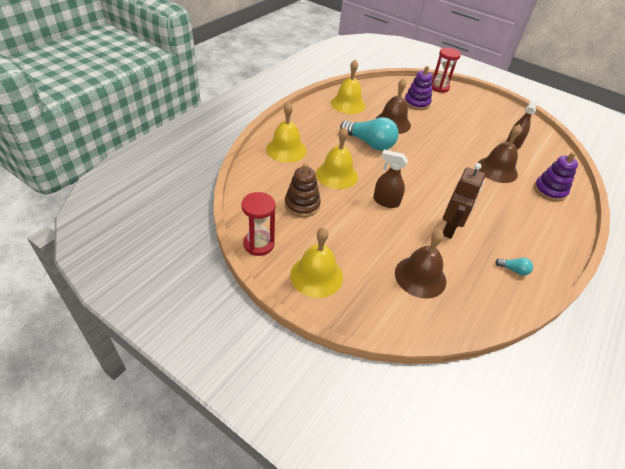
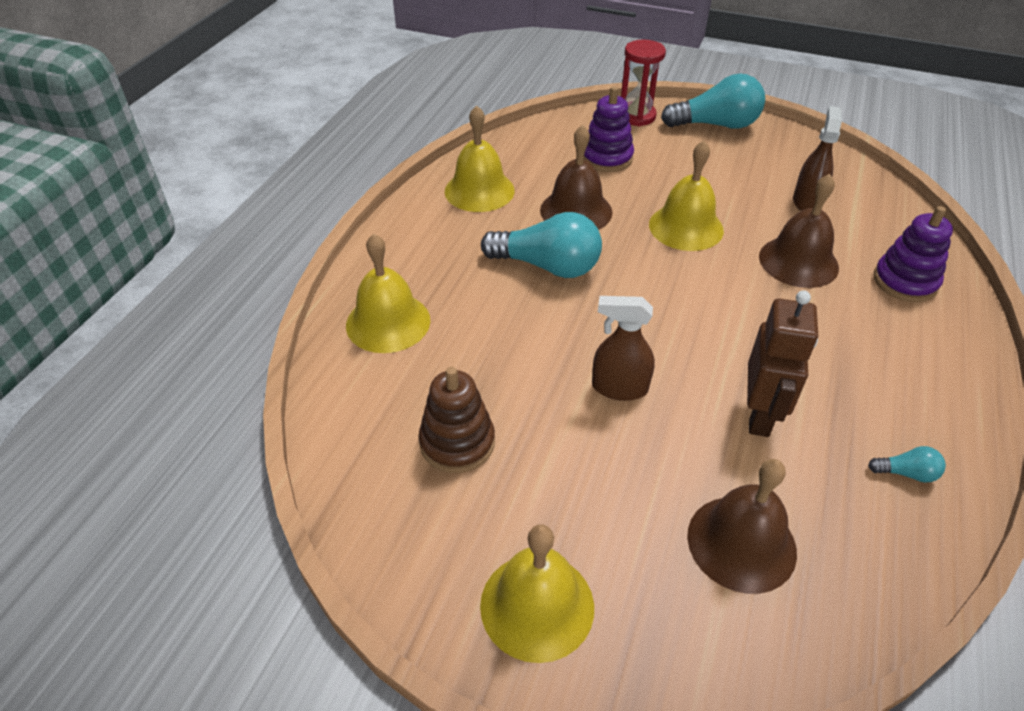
camera: 10 degrees left, 0 degrees up
red hourglass [241,192,276,256] -> none
yellow bell [316,127,358,189] -> yellow bell moved to [649,141,724,251]
none -> turquoise light bulb [661,73,765,129]

